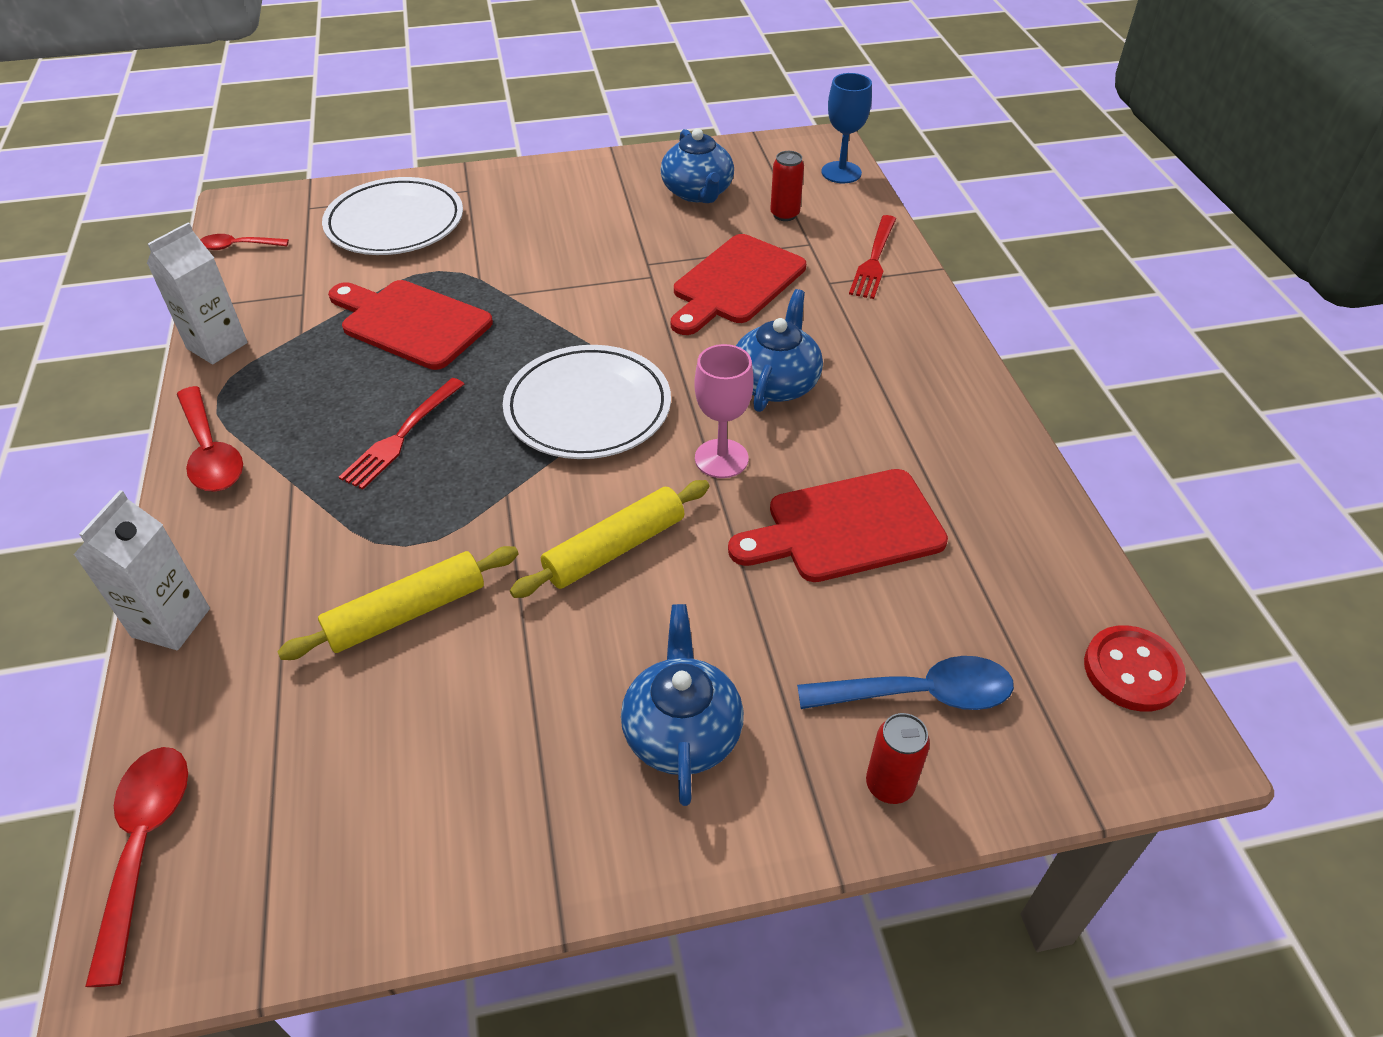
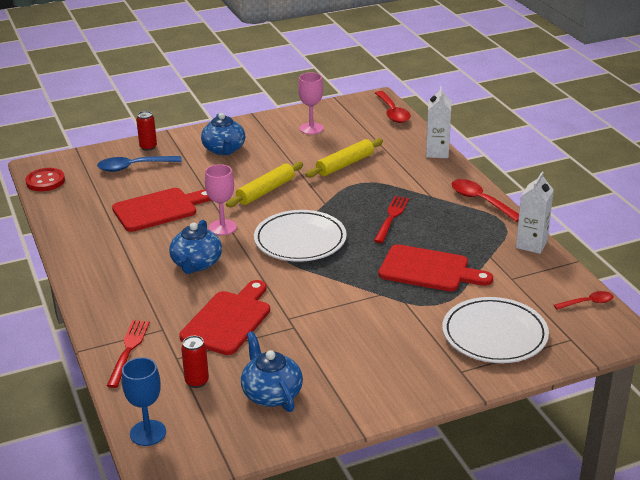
camera: 170 degrees right, 15 degrees down
none -> pink goblet [298,72,324,134]

